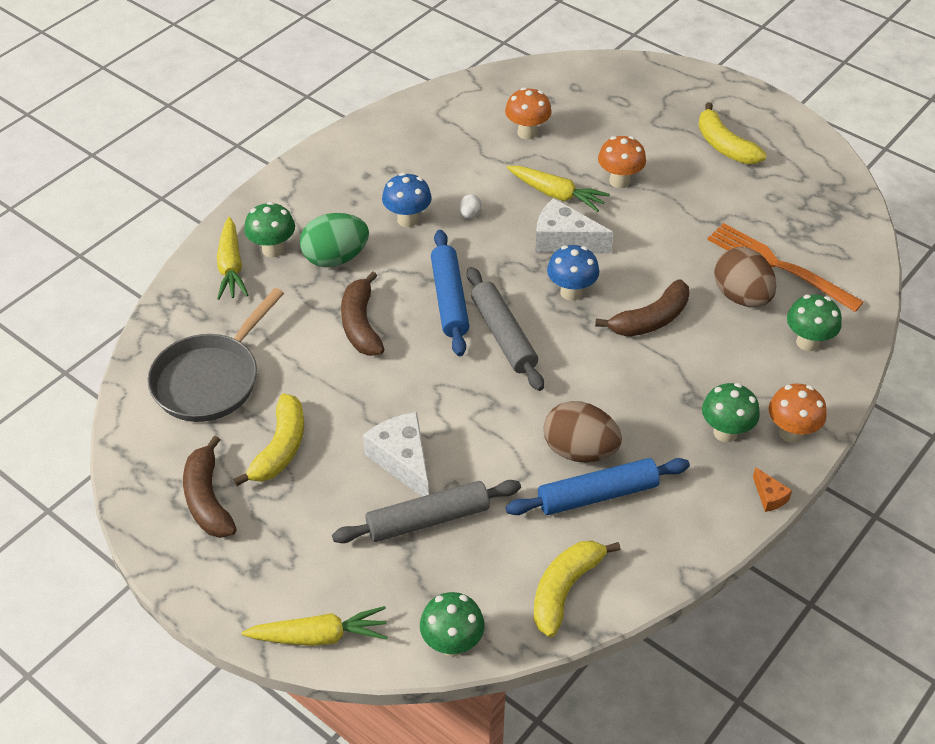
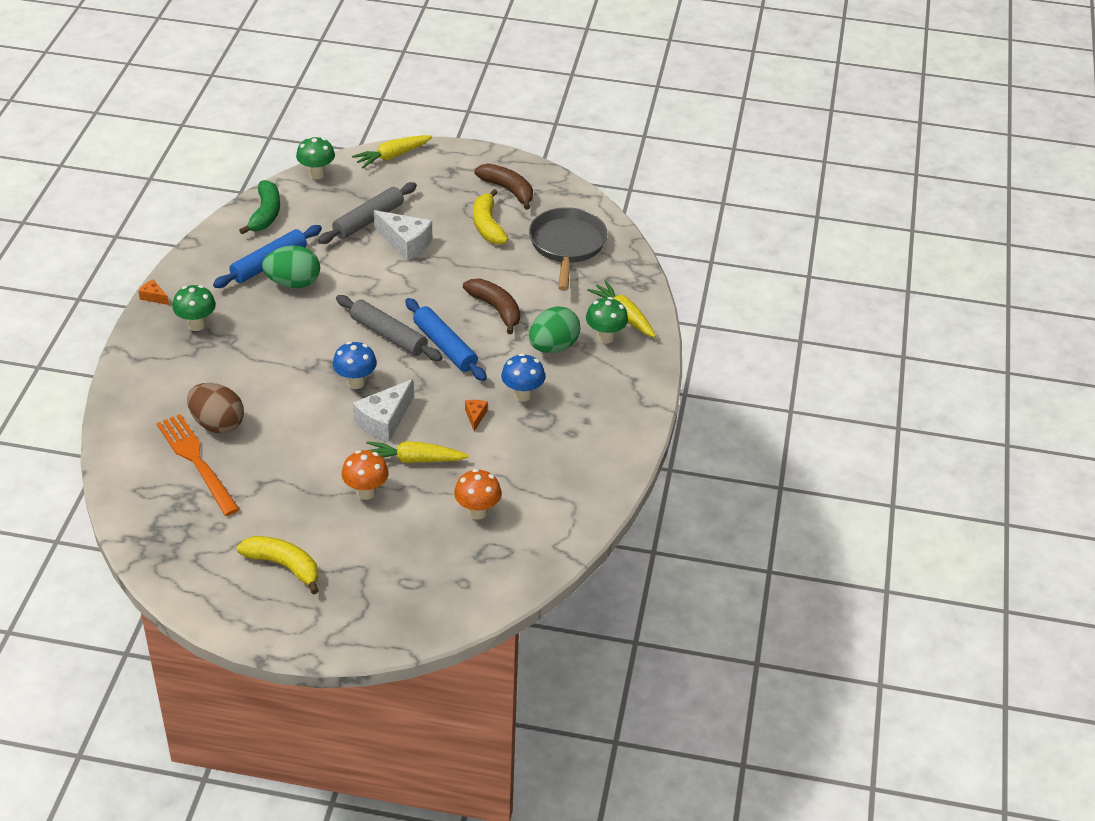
camera: 150 degrees right, 5 degrees down
white egg [460,194,482,219] -> orange cheese [465,400,488,431]
yellow banana [533,541,621,637] -> green banana [239,180,280,234]
white cheese [535,198,614,254] -> white cheese turned 135 degrees clockwise [353,379,413,442]
brown egg [544,401,622,462] -> green egg [262,245,320,288]
brown banana [595,279,689,337] -> none
orange fork [707,223,864,312] -> orange fork turned 135 degrees counterclockwise [156,414,240,516]
orange mushroom [769,383,827,443] -> none
green mushroom [787,294,842,351] -> none

